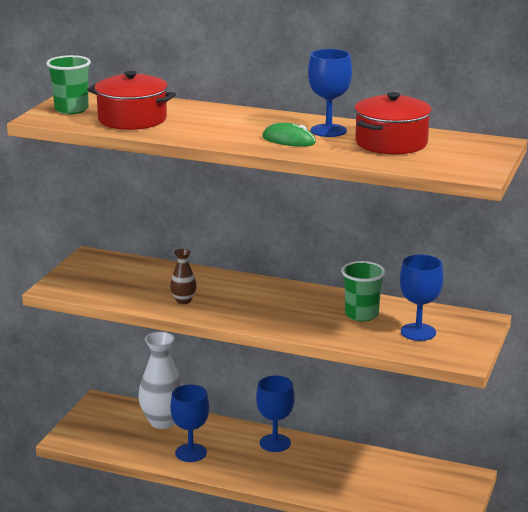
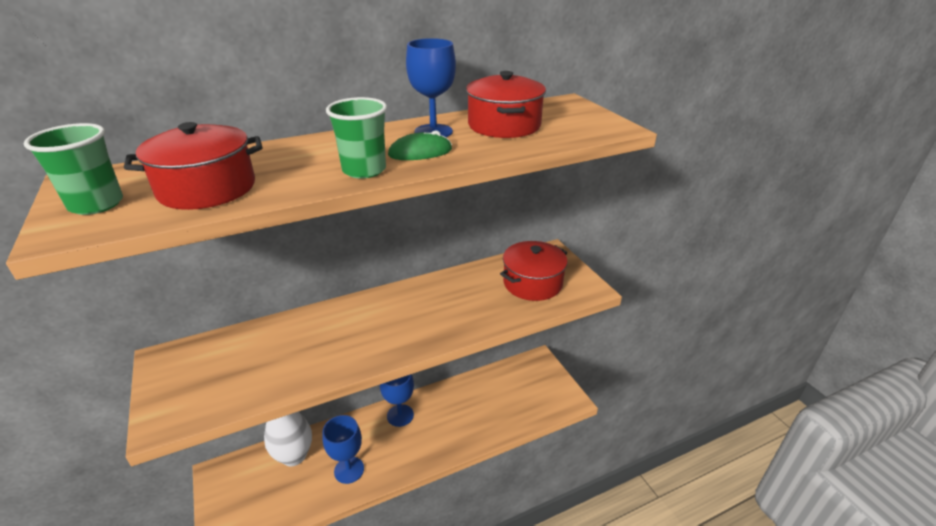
camera: 45 degrees left, 10 degrees up
brown vase [170,249,197,304] -> none
green cup [341,261,386,322] -> green cup moved to [326,97,387,179]
blue goblet [400,255,443,341] -> red pot [500,241,568,301]

